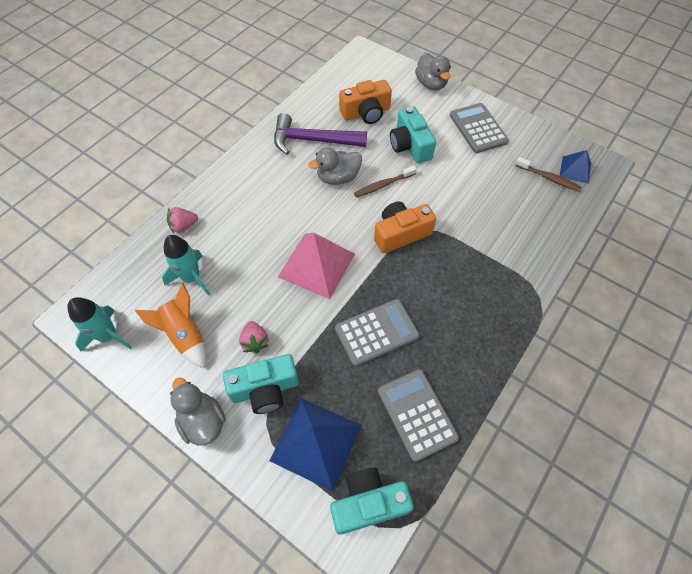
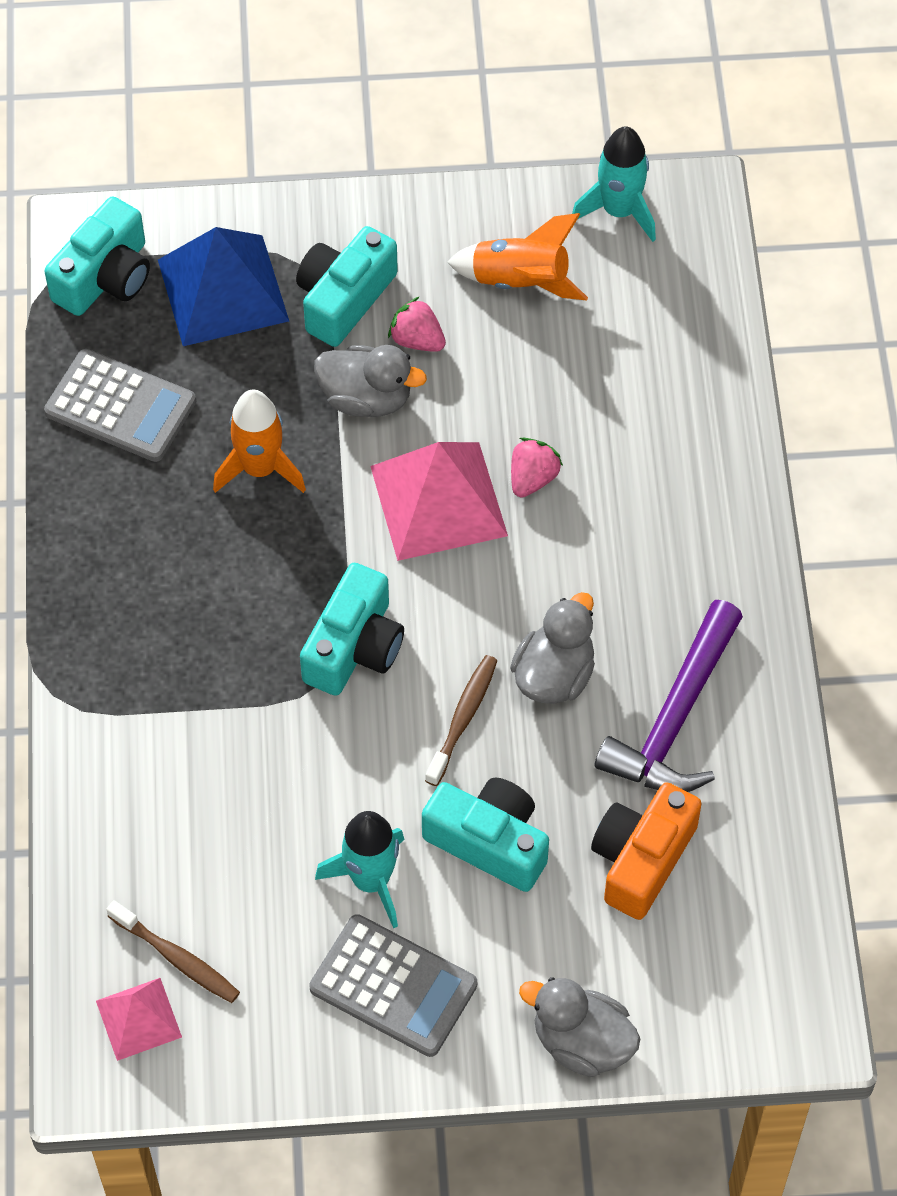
camera: 140 degrees right, 0 degrees up
turquoise rocket [162,235,210,295] -> turquoise rocket moved to [315,811,404,928]
pink strawberry [167,207,198,233] -> pink strawberry moved to [511,437,563,498]
grey duck [170,377,225,446] -> grey duck moved to [314,345,427,417]
purple hammer [274,113,367,155] -> purple hammer turned 150 degrees clockwise [595,600,743,792]
grey calculator [335,299,420,366] -> orange rocket [213,390,306,493]
orange camera [374,201,436,253] -> turquoise camera [300,563,404,696]
brown toothbrush [515,157,582,192] -> brown toothbrush turned 135 degrees counterclockwise [106,900,240,1003]
blue pyramid [560,150,591,184] -> pink pyramid [96,978,182,1061]

